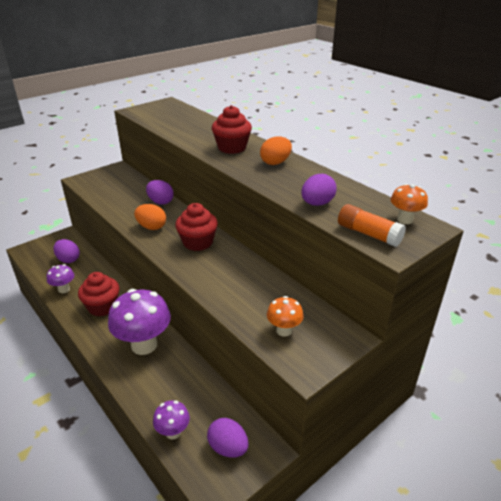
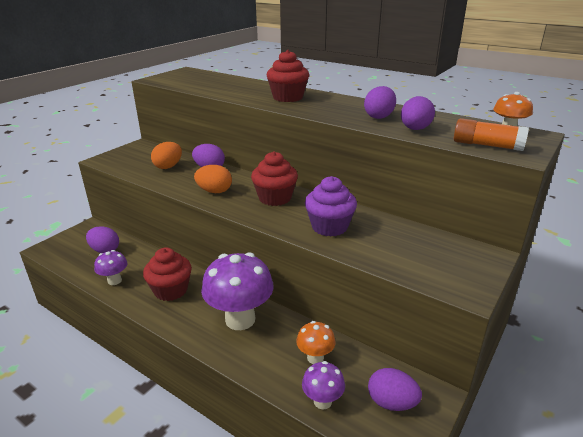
camera: 15 degrees left, 5 degrees down
orange egg [260,136,292,165] -> orange egg moved to [151,142,182,169]
orange mushroom [267,296,304,337] -> orange mushroom moved to [296,321,335,364]
none -> purple cupcake [305,176,357,236]
none -> purple egg [364,86,396,119]

